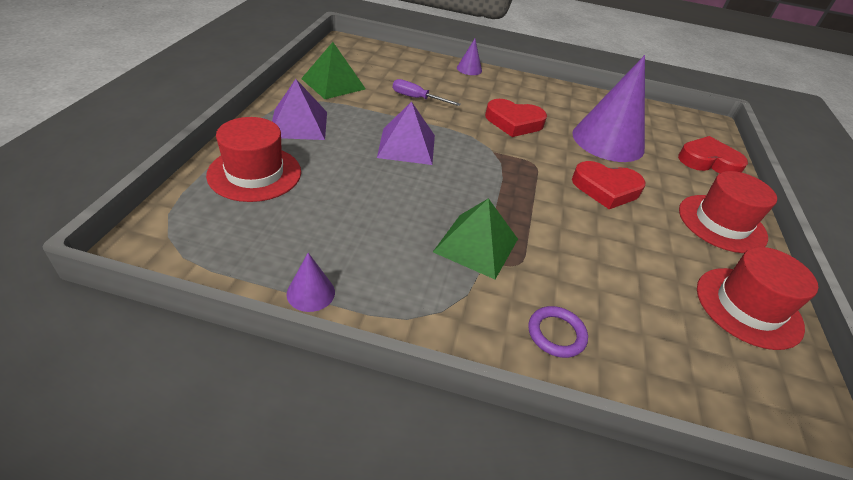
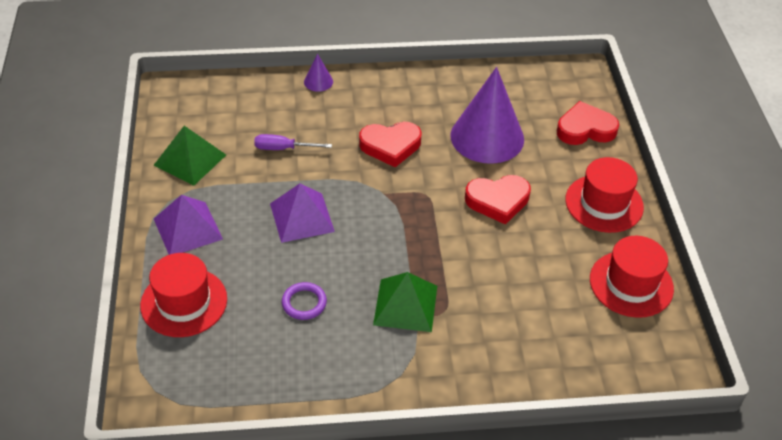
camera: 15 degrees left, 5 degrees up
purple cone [287,253,335,312] -> none
purple ring [529,306,588,358] -> purple ring moved to [282,282,327,320]

